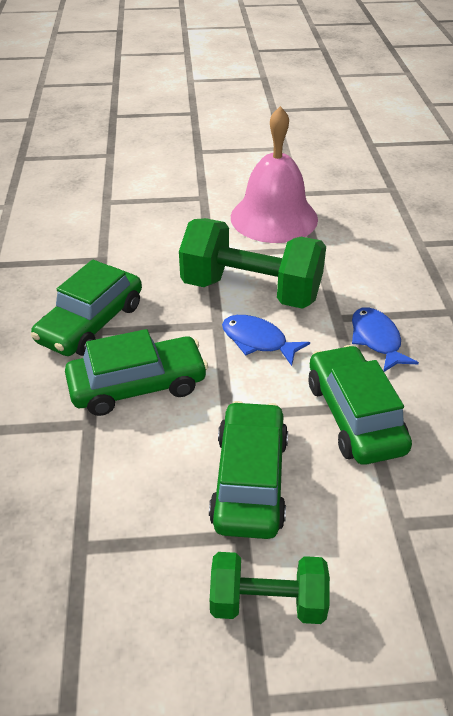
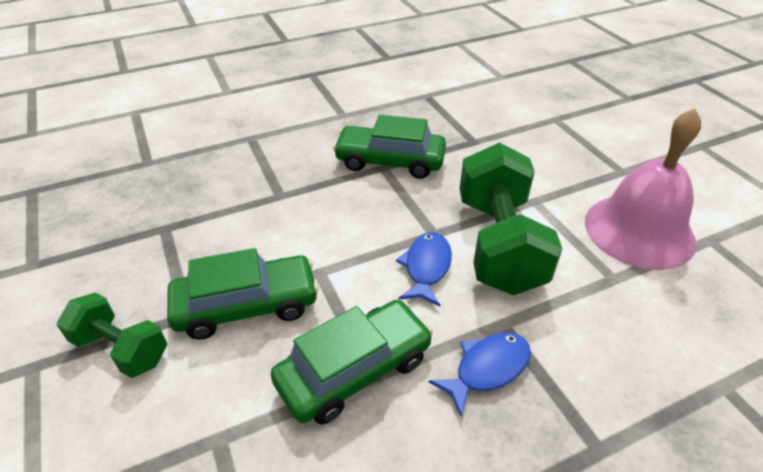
camera: 70 degrees right, 0 degrees up
green car [65,329,208,416] -> none
green dumbbell [210,552,330,624] -> green dumbbell turned 45 degrees counterclockwise [57,293,167,378]

